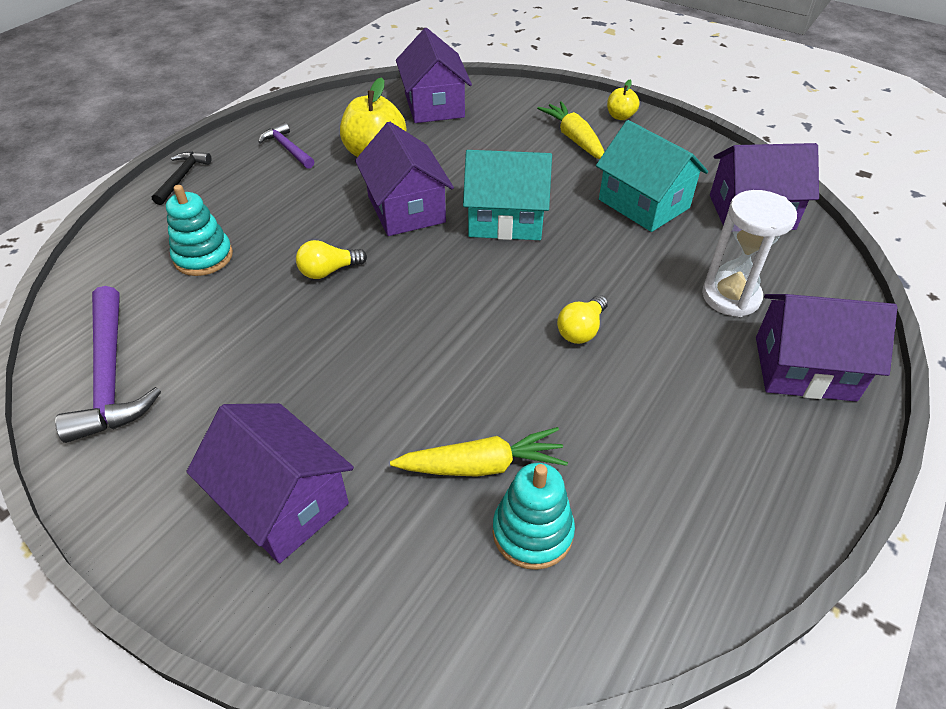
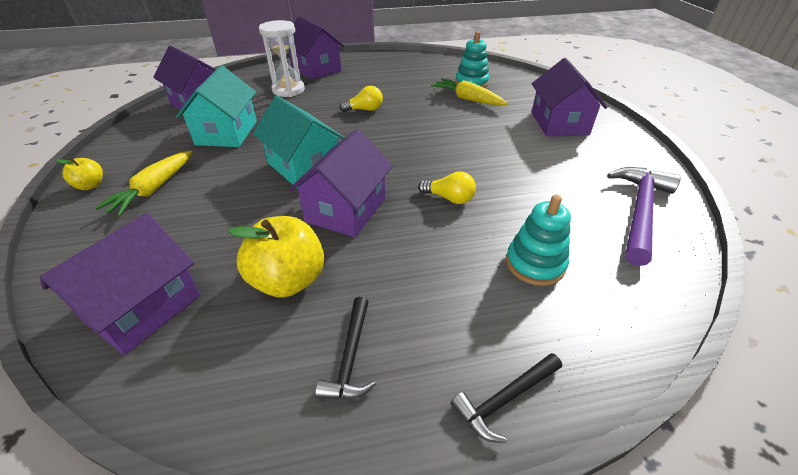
camera: 135 degrees left, 5 degrees down
purple hammer [258,122,314,169] -> black hammer [315,297,376,399]

